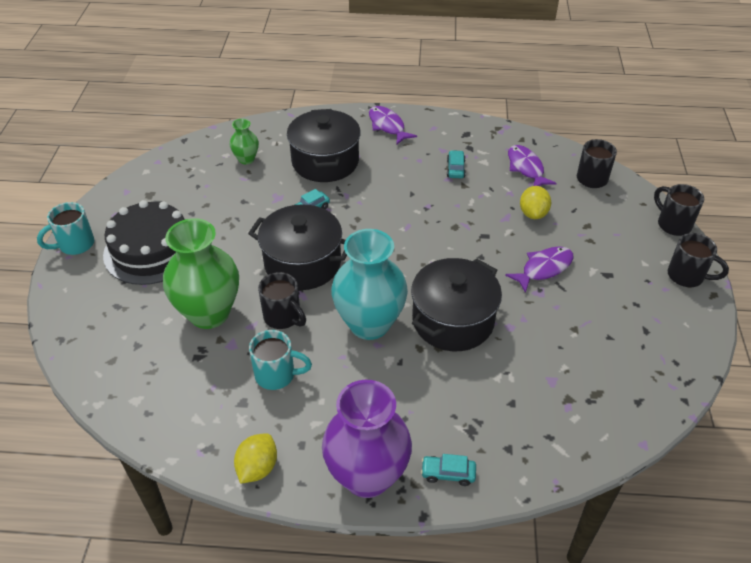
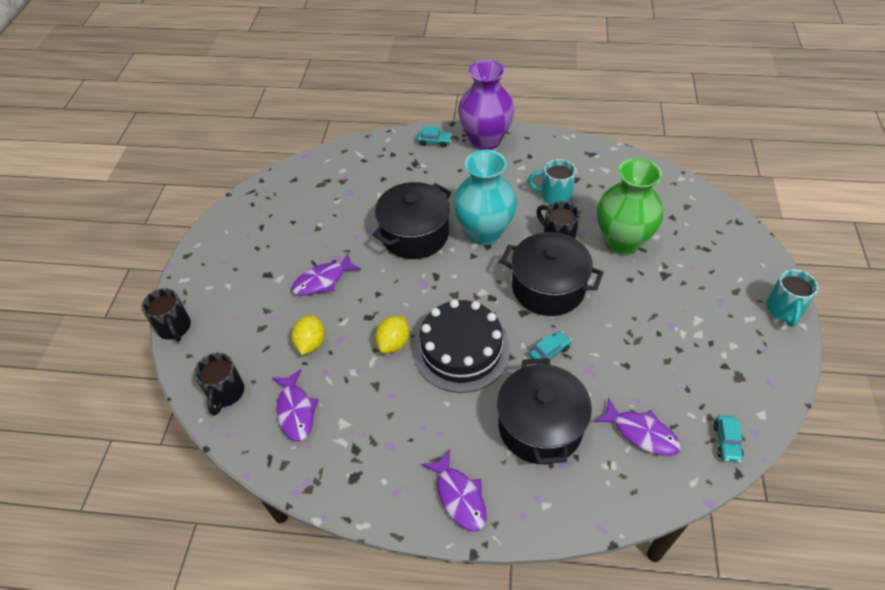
camera: 175 degrees left, 5 degrees up
turquoise mug [37,202,94,255] -> turquoise mug turned 135 degrees clockwise [766,269,818,327]
black cake [103,200,185,285] -> black cake moved to [413,299,510,393]
green vase [230,119,259,164] -> purple fish [594,397,681,456]
yellow lemon [234,433,277,484] -> yellow lemon moved to [375,316,410,353]
turquoise car [447,150,466,178] -> turquoise car moved to [714,415,744,462]
black mug [668,233,729,287] -> none

